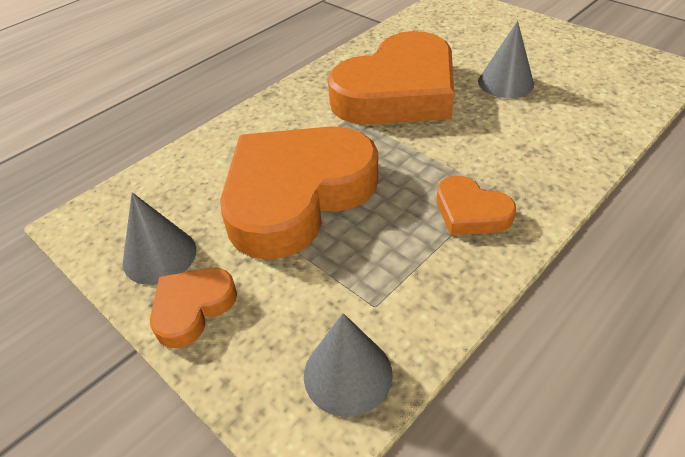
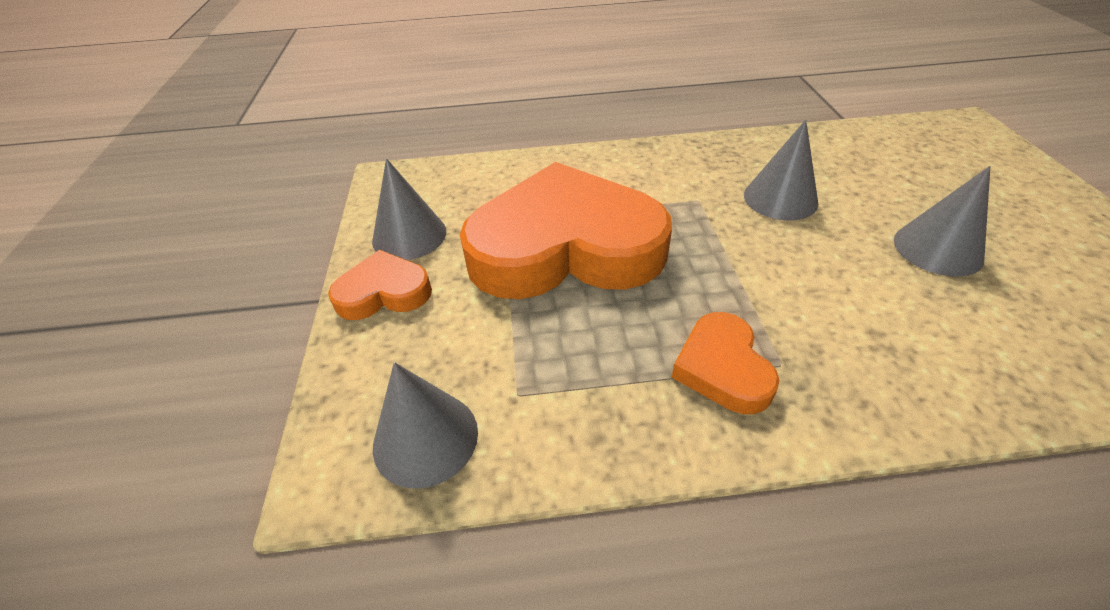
camera: 40 degrees right, 0 degrees up
orange heart [328,31,454,125] -> grey cone [744,120,818,221]

